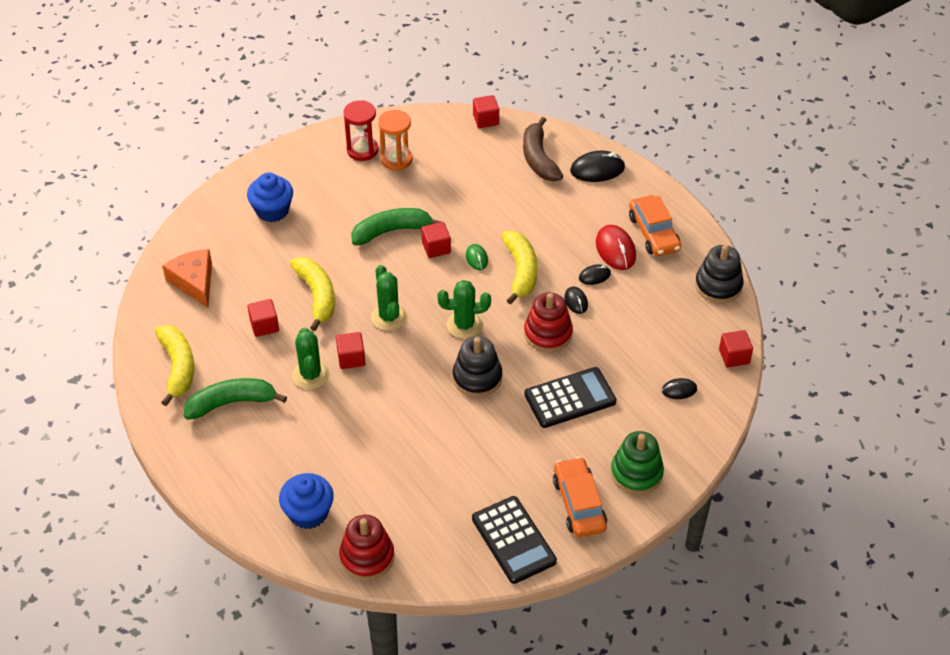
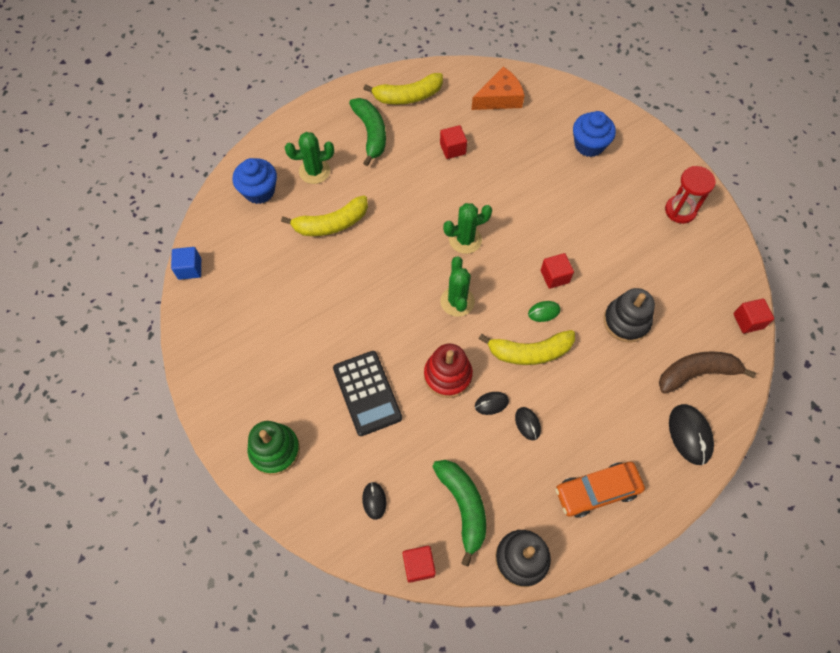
camera: 90 degrees right, 15 degrees up
yellow banana [290,257,335,331] -> yellow banana moved to [281,195,368,236]
green cactus [292,327,330,389] -> green cactus moved to [285,132,334,184]
red cube [336,332,365,369] -> none
red stacking toy [339,515,394,580] -> none
green banana [351,208,442,245] -> green banana moved to [432,460,486,567]
orange hourglass [378,110,413,171] -> none
black stacking toy [453,336,502,397] -> black stacking toy moved to [604,288,655,342]
black calculator [472,496,557,584] -> none
orange car [553,457,607,537] -> none
red mouse [596,225,636,270] -> none
none -> blue cube [171,247,201,280]

